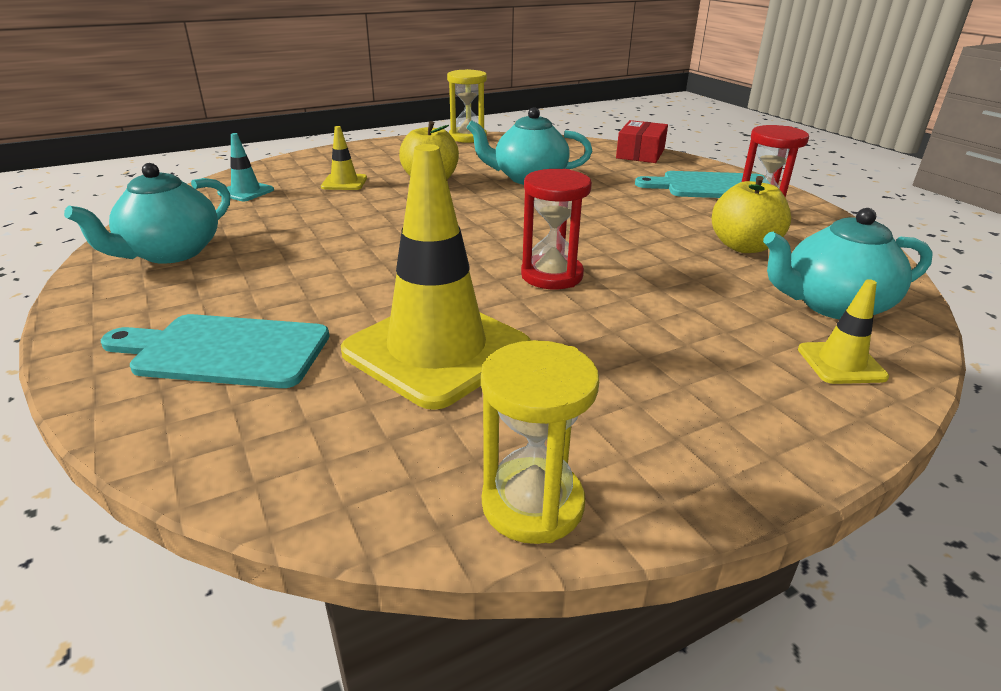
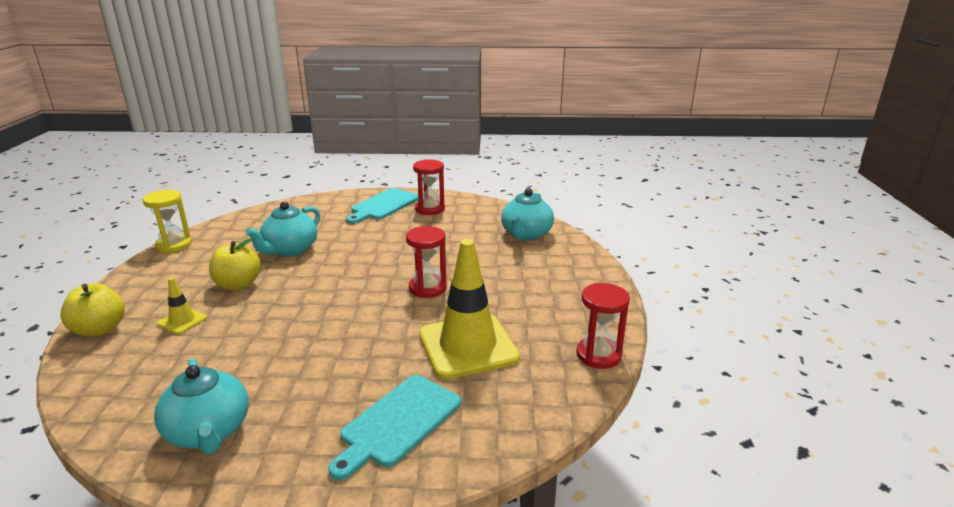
camera: 60 degrees left, 5 degrees down
turquoise traffic cone [217,133,274,201] -> none
yellow hourglass [481,340,599,544] -> red hourglass [576,283,630,369]
red box [616,120,668,163] -> none
yellow apple [712,176,791,253] -> yellow apple moved to [60,283,125,337]
yellow traffic cone [798,279,889,384] -> none

